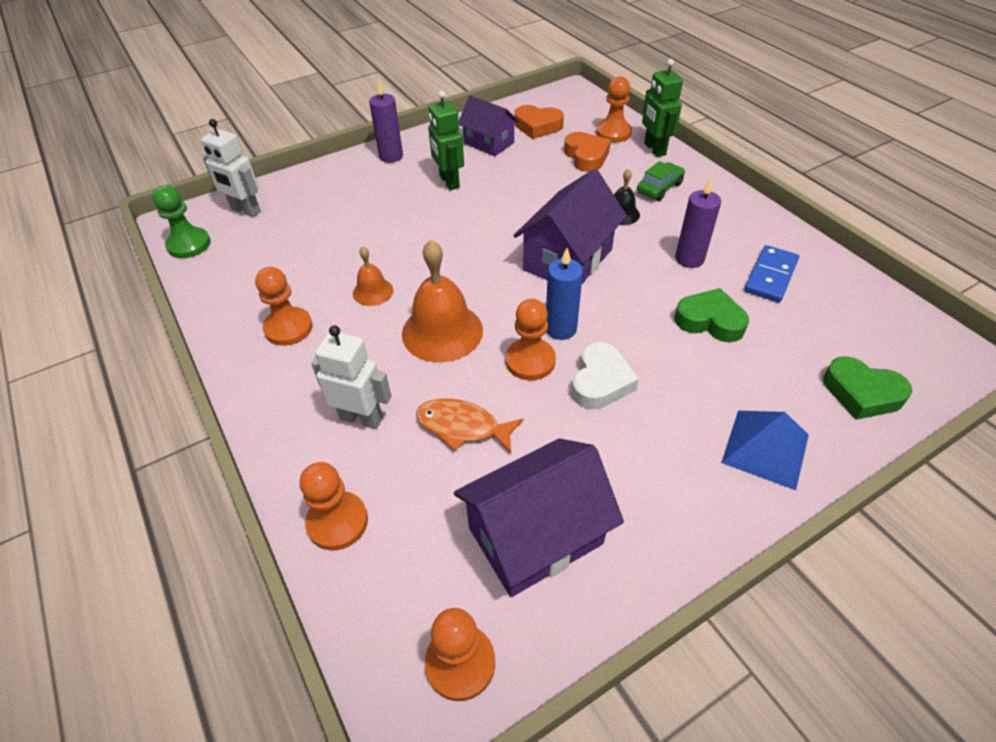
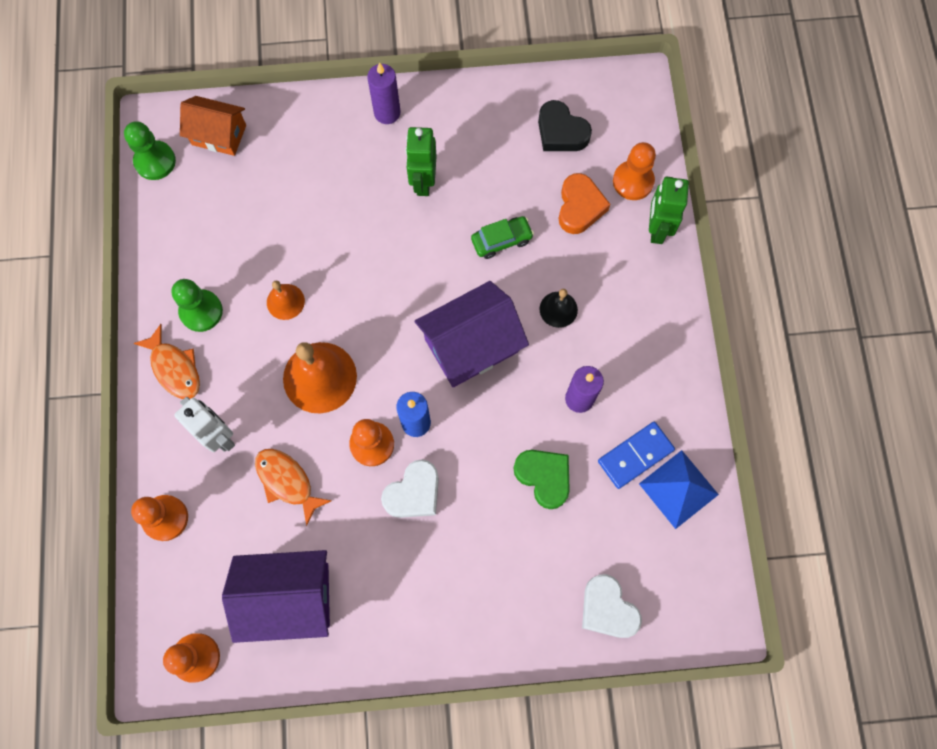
camera: 25 degrees right, 25 degrees up
white robot [201,119,261,217] -> orange house [180,96,246,156]
orange pawn [255,267,313,346] -> green pawn [171,279,223,332]
purple house [459,95,519,156] -> none
orange heart [514,105,564,139] -> black heart [538,100,592,151]
green car [637,161,685,201] -> green car moved to [471,216,534,259]
blue pyramid [721,411,809,490] -> blue pyramid moved to [639,450,719,529]
green heart [823,356,912,420] -> white heart [582,574,642,638]
none -> orange fish [133,324,200,399]

